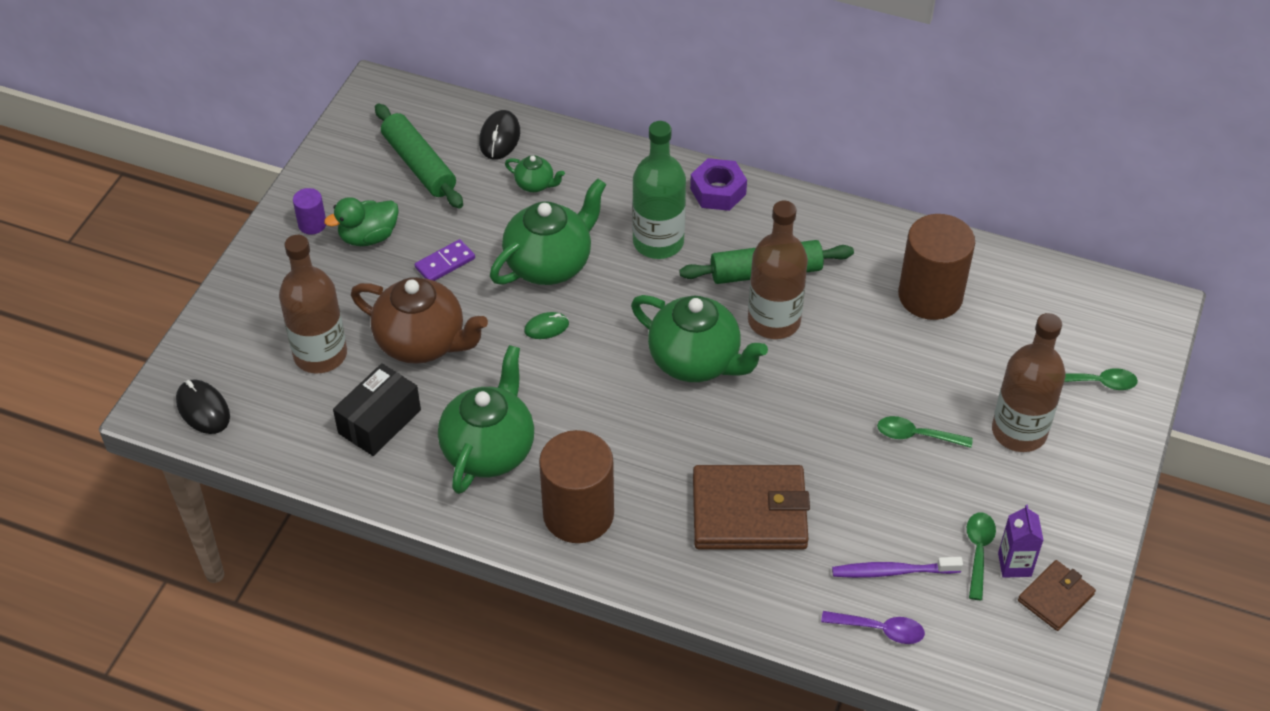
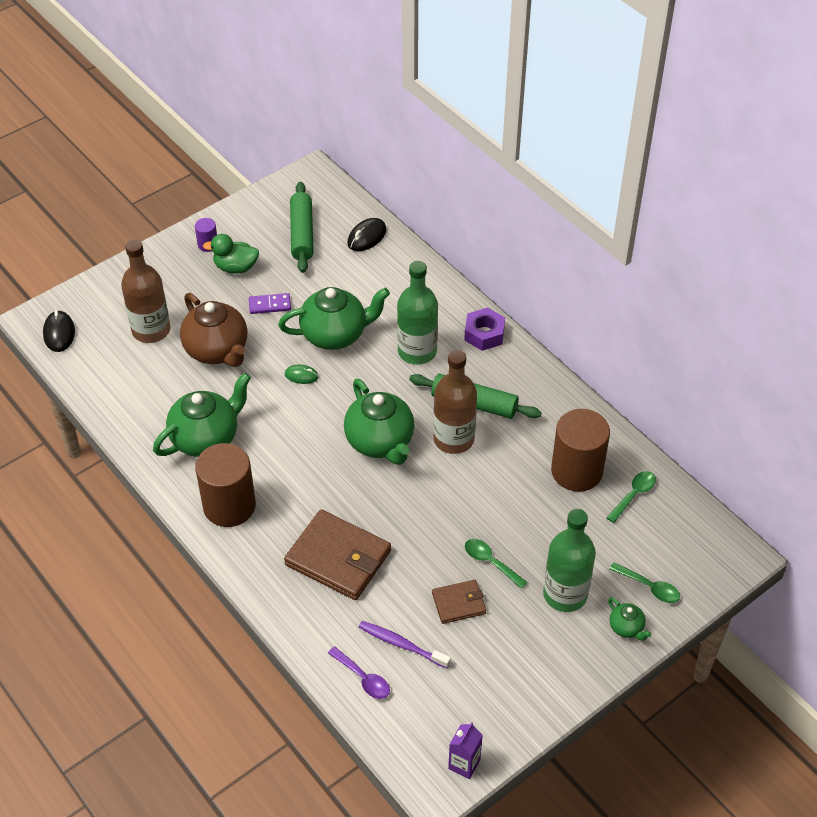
camera: 30 degrees right, 0 degrees up
black box [333,363,421,456] -> none
green teapot [505,155,565,192] -> green teapot moved to [608,597,651,641]
green spoon [967,512,996,600] -> green spoon moved to [607,471,656,523]
brown bottle [992,313,1065,452] -> green bottle [543,509,596,612]
purple carton [998,505,1044,578] -> purple carton moved to [448,722,483,779]
brown wallet [1018,560,1096,631] -> brown wallet moved to [432,580,486,624]

